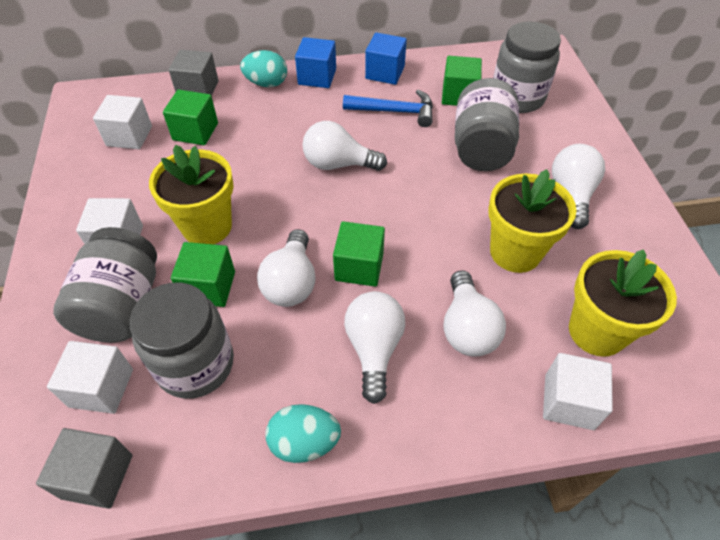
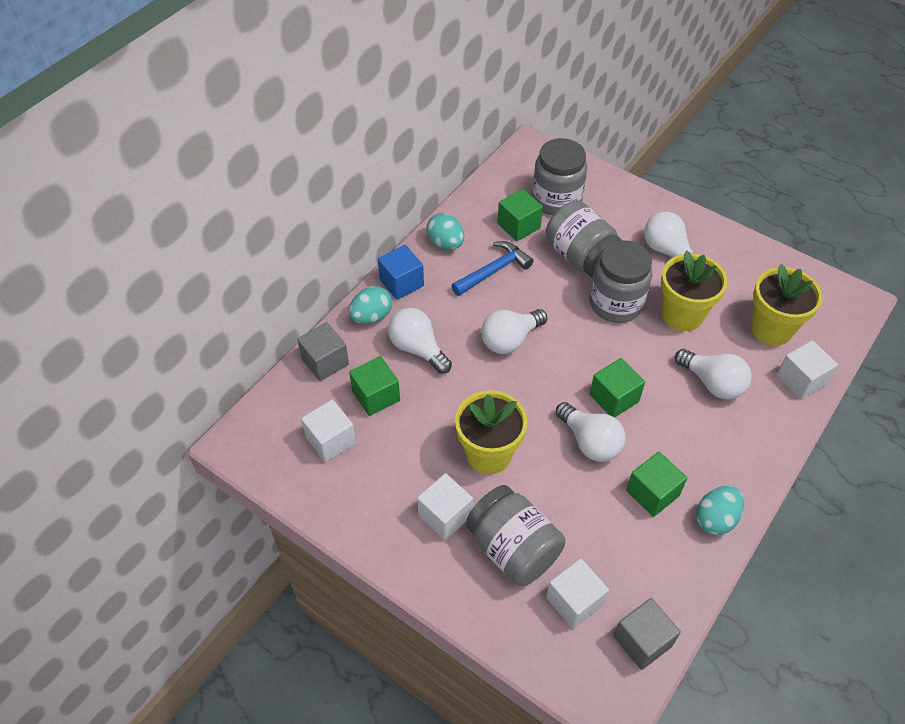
camera: 45 degrees left, 0 degrees up
grey jar [129,283,234,399] -> grey jar moved to [590,240,652,323]
green cube [171,242,235,307] -> green cube moved to [626,452,687,517]
white light bulb [344,291,405,404] -> white light bulb moved to [388,308,452,374]
blue cube [365,32,407,85] -> turquoise egg [426,213,464,250]

